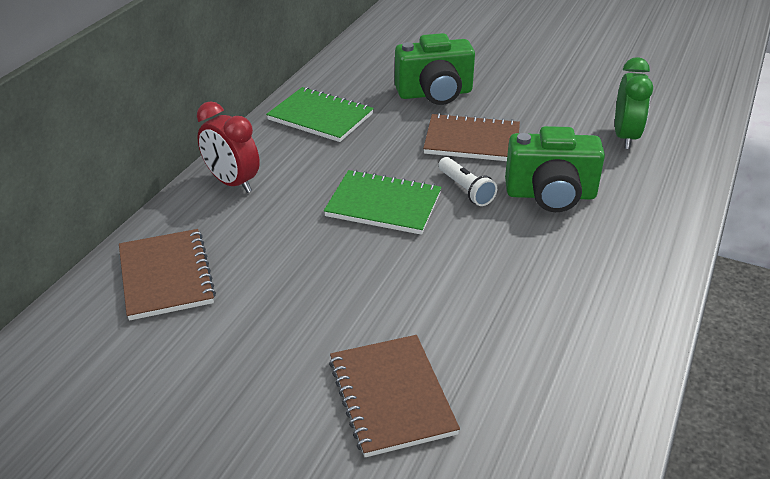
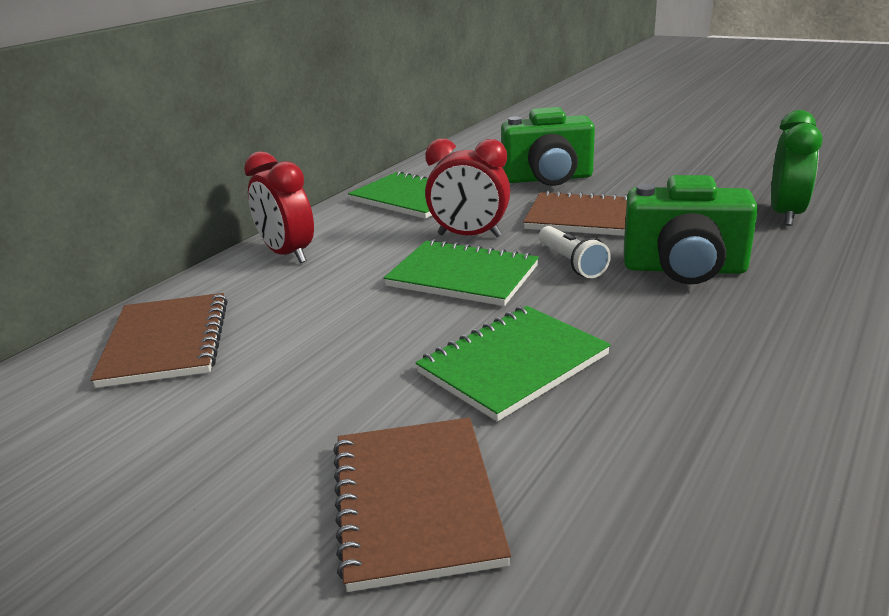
camera: 10 degrees right, 10 degrees down
none -> green notebook [415,306,611,422]
none -> red clock [425,139,510,237]

